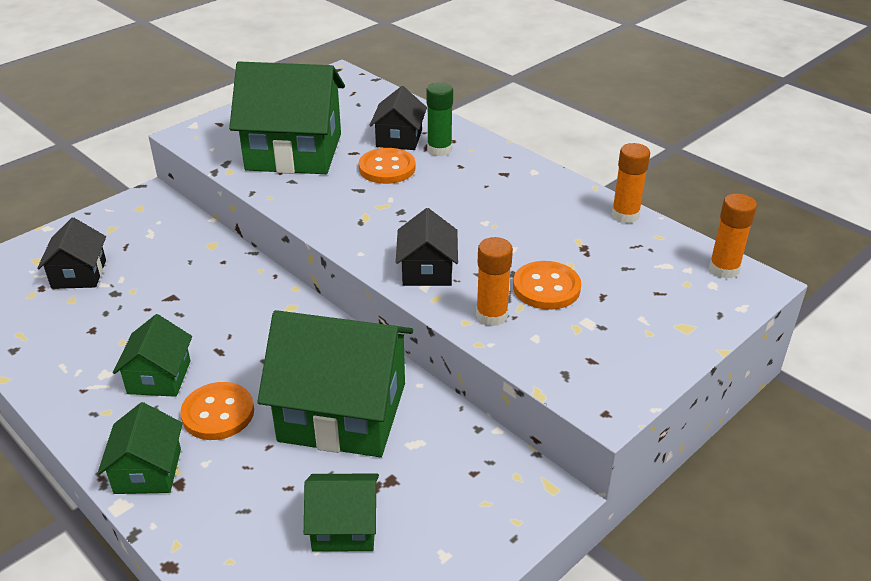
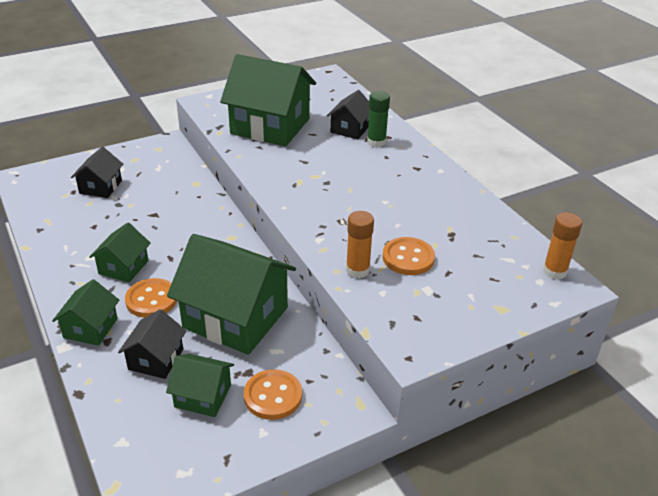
camera: 15 degrees right, 0 degrees up
orange button [359,148,416,184] -> orange button moved to [244,369,302,420]
black house [396,208,458,286] -> black house moved to [118,309,186,379]
orange glue stick [611,143,650,223] -> none

